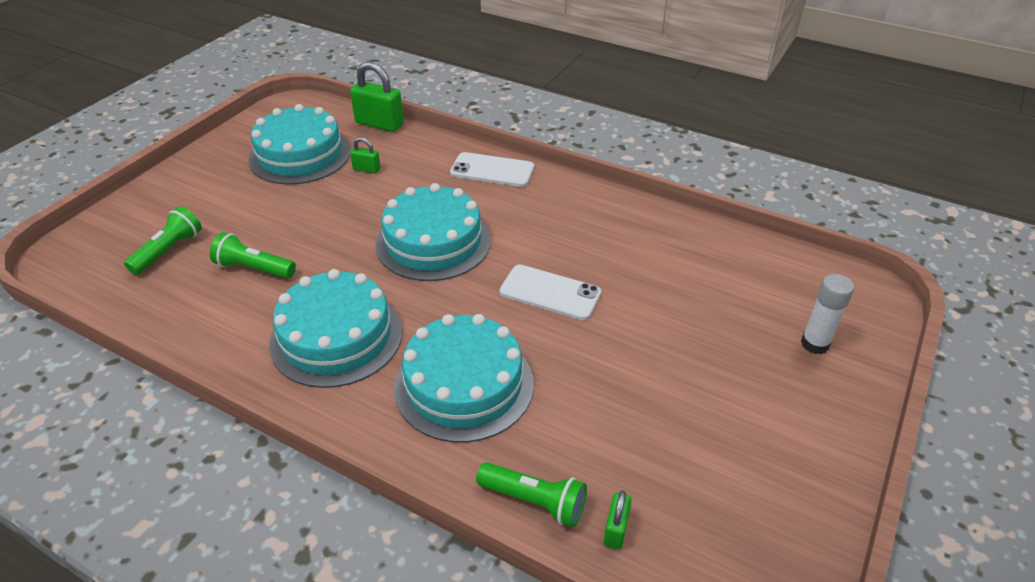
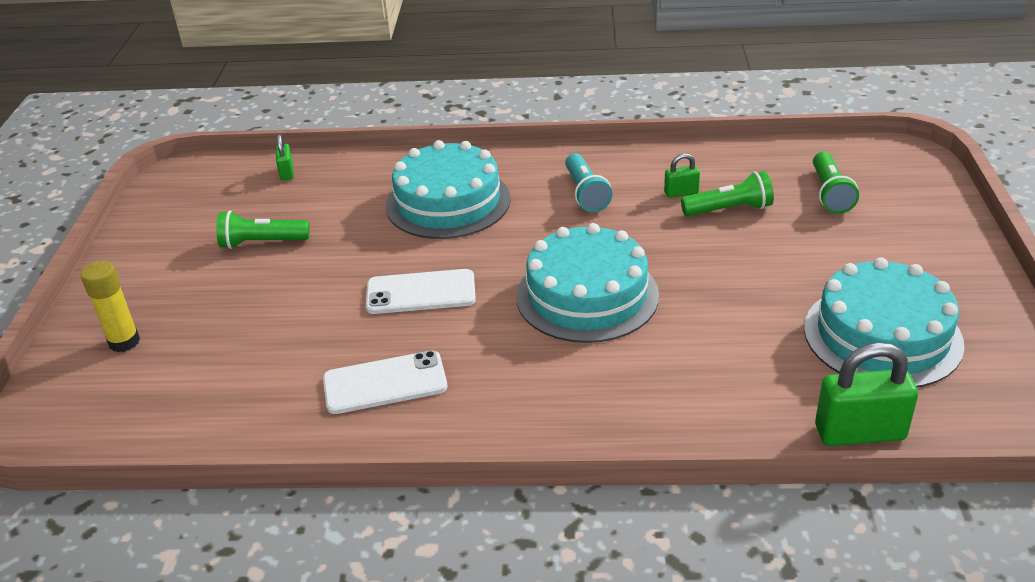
camera: 155 degrees right, 5 degrees down
turquoise cake [269,269,403,388] -> turquoise flashlight [565,153,613,212]
green padlock [350,137,381,174] -> green padlock moved to [664,153,700,198]
white phone [450,152,534,187] -> white phone moved to [323,351,447,414]
green flashlight [476,462,587,527] -> green flashlight moved to [216,211,310,249]
white glue stick [801,274,854,354] -> yellow glue stick [81,261,140,352]

